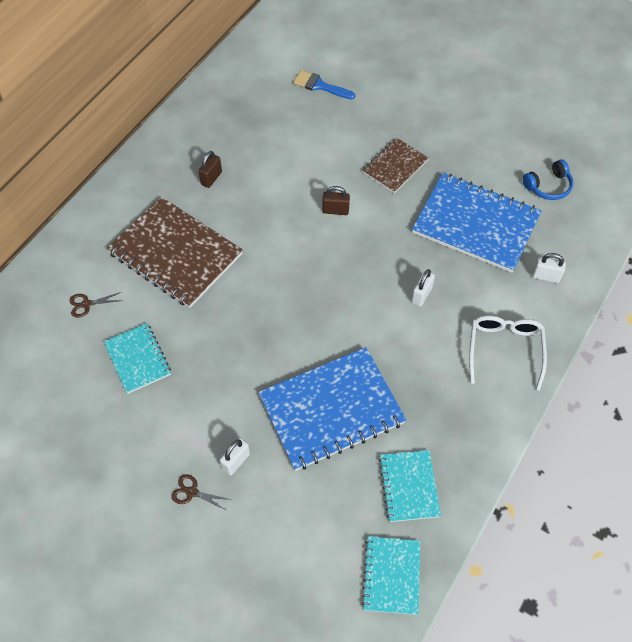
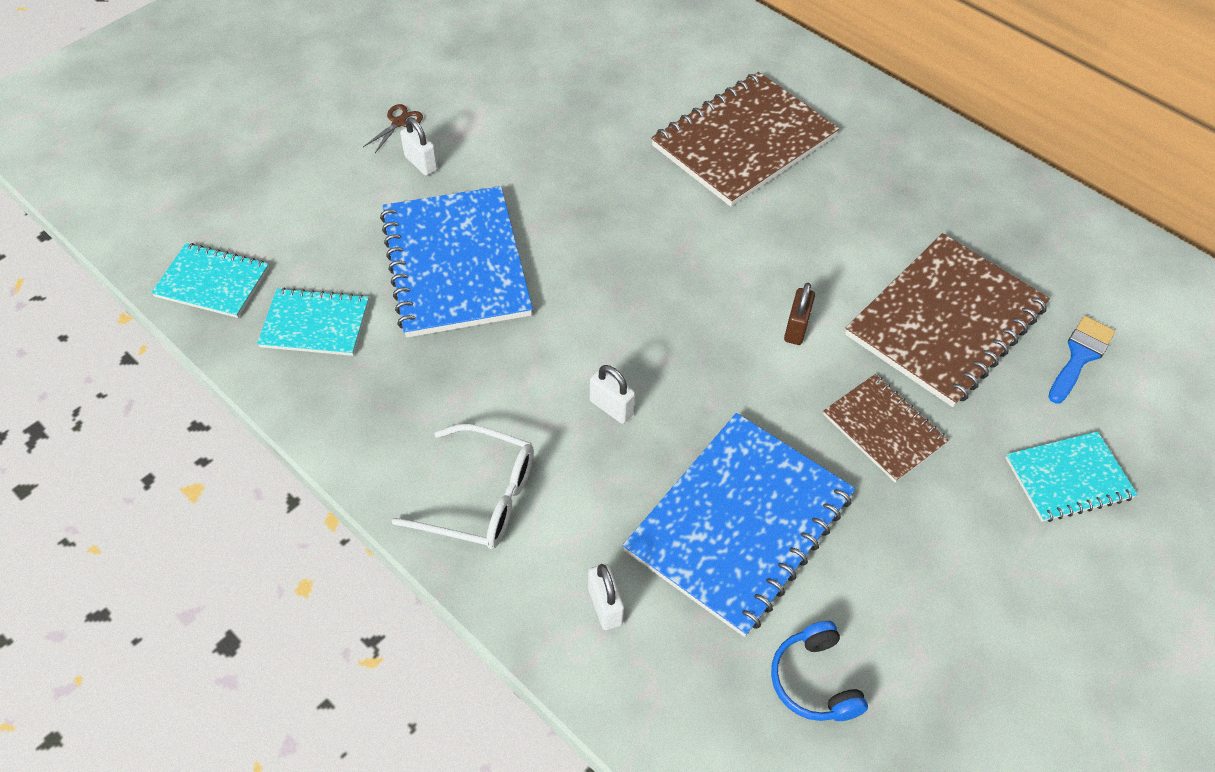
camera: 100 degrees right, 5 degrees down
brown scissors [69,292,123,318] -> none
turquoise notebook [104,323,171,394] -> turquoise notebook moved to [1006,431,1138,522]
brown padlock [198,151,222,188] -> none
white padlock [532,253,566,283] -> white padlock turned 45 degrees counterclockwise [588,564,624,630]
none -> brown notebook [845,233,1050,407]

